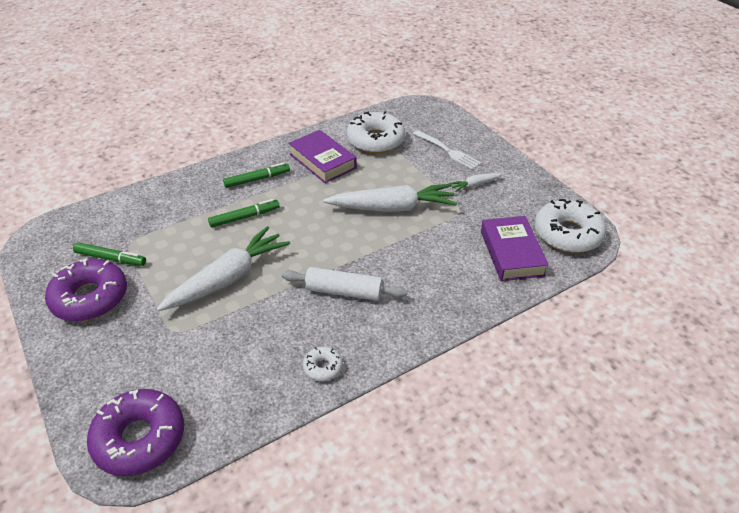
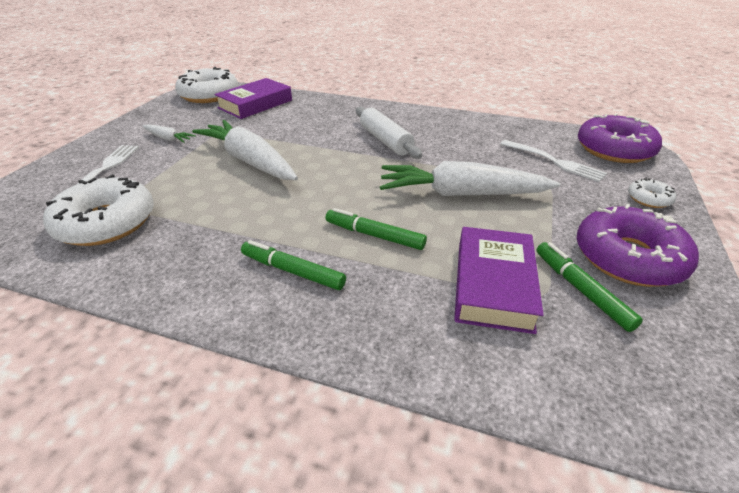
camera: 130 degrees left, 5 degrees down
purple book [288,130,357,183] -> purple book moved to [454,227,544,334]
white donut [303,347,343,381] -> white donut moved to [628,178,676,208]
none -> white fork [500,140,607,182]

